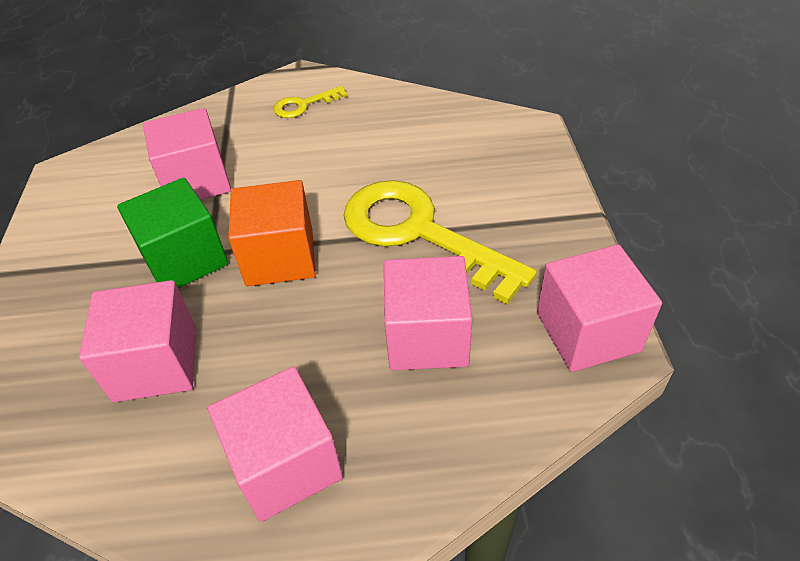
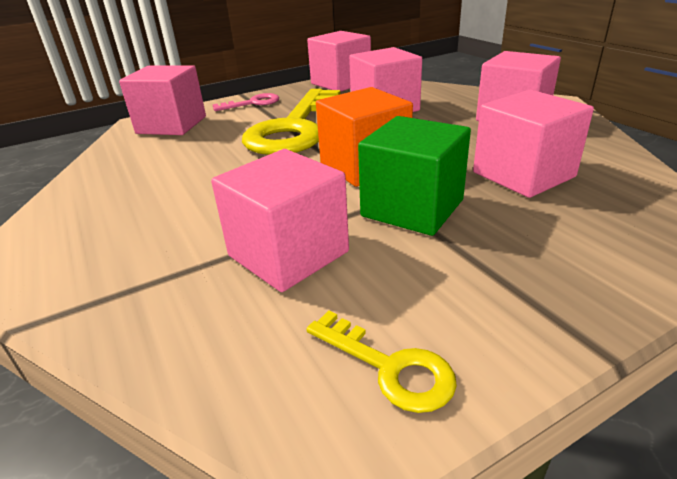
camera: 115 degrees left, 15 degrees down
yellow key [273,86,347,118] -> yellow key moved to [307,310,457,413]
none -> pink cube [119,65,206,135]
none -> pink key [212,93,279,111]

